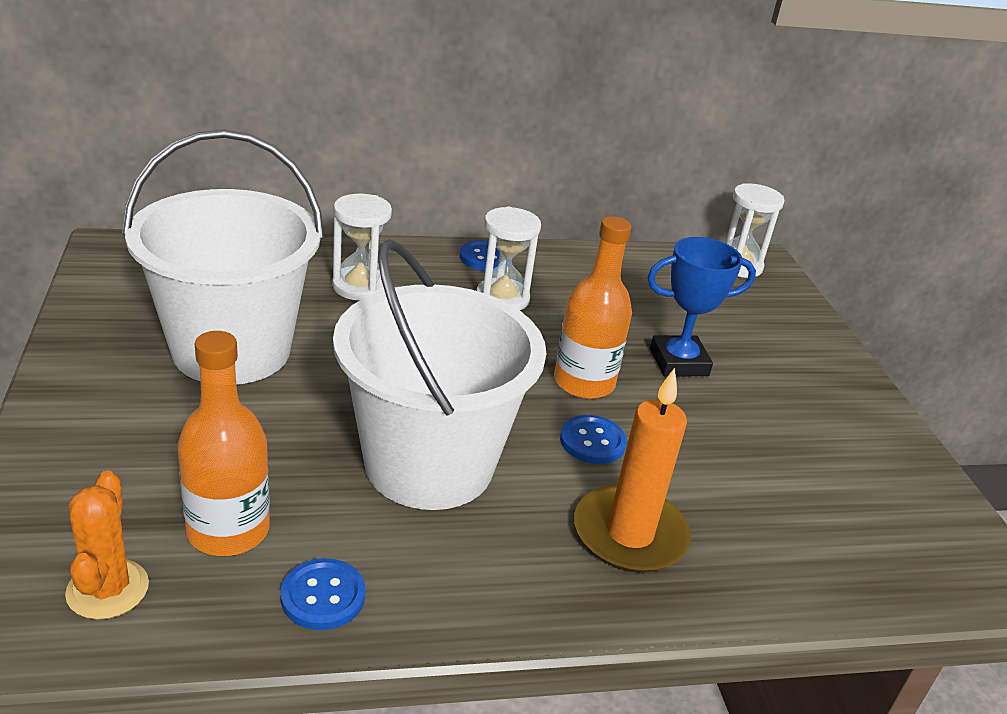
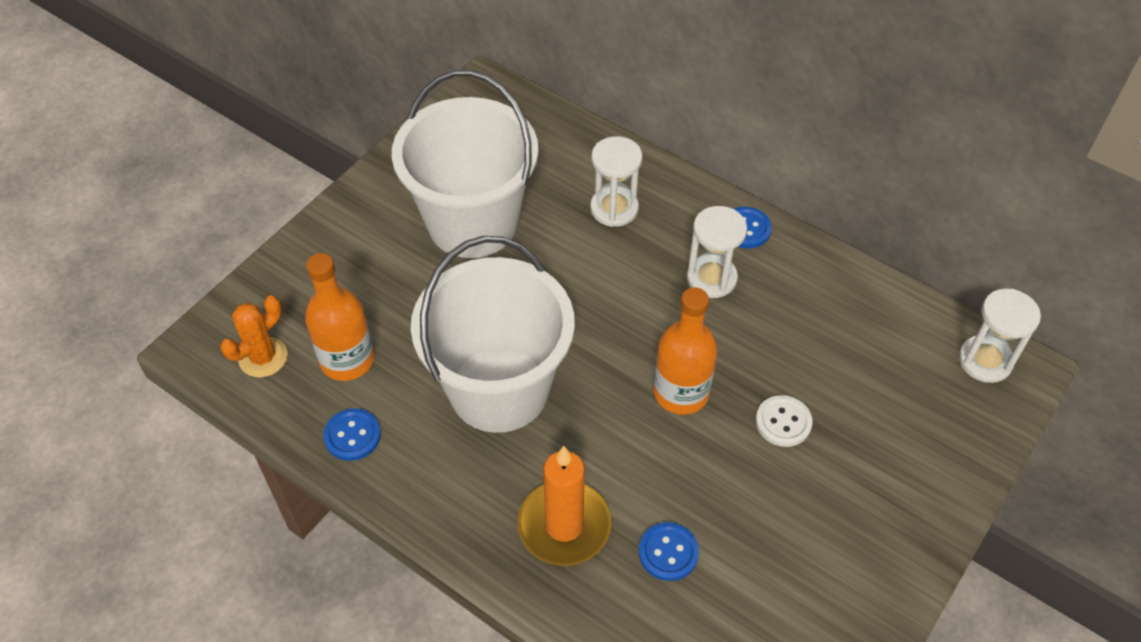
camera: 50 degrees right, 20 degrees up
blue button [560,415,627,464] -> blue button moved to [639,522,699,581]
blue trophy [647,237,756,377] -> white button [756,395,812,447]

